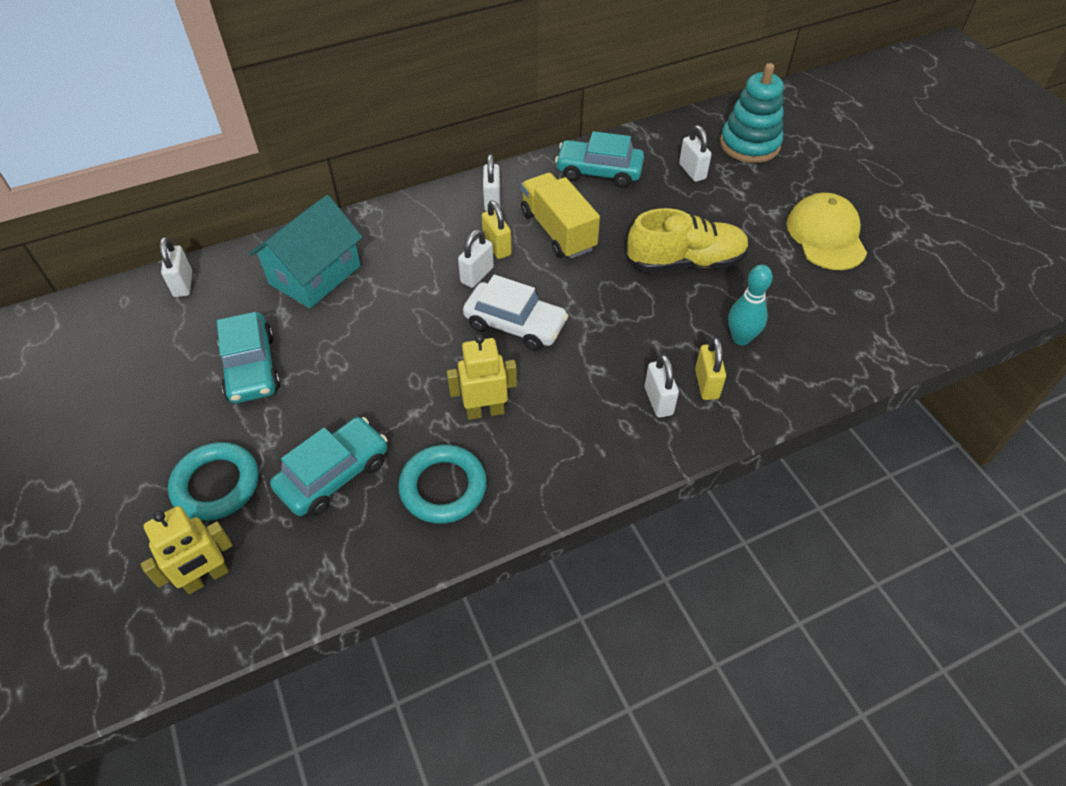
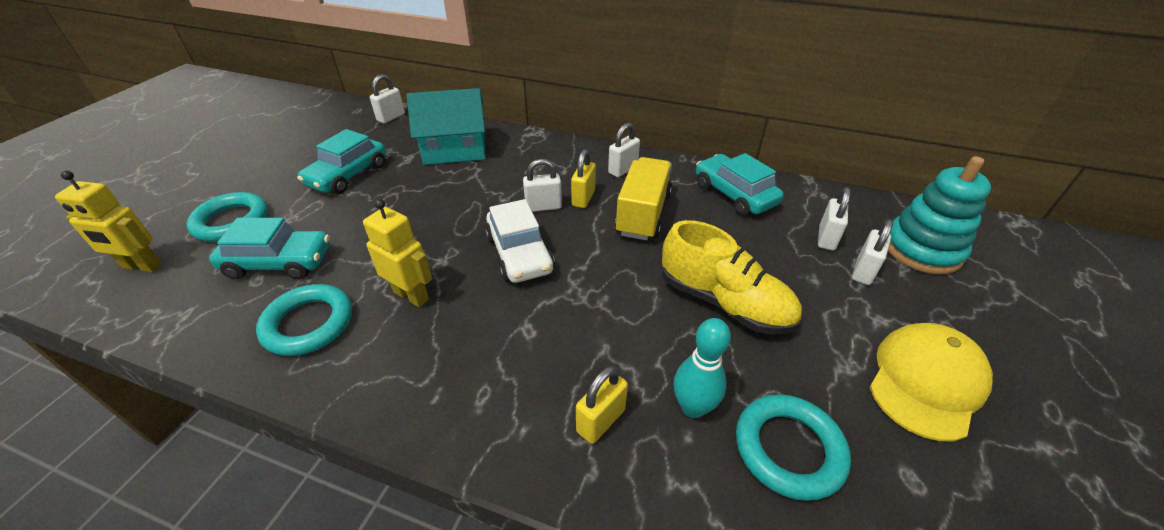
camera: 45 degrees right, 10 degrees down
white padlock [645,354,679,418] -> white padlock moved to [852,219,893,285]
none -> turquoise ring [736,394,851,501]

